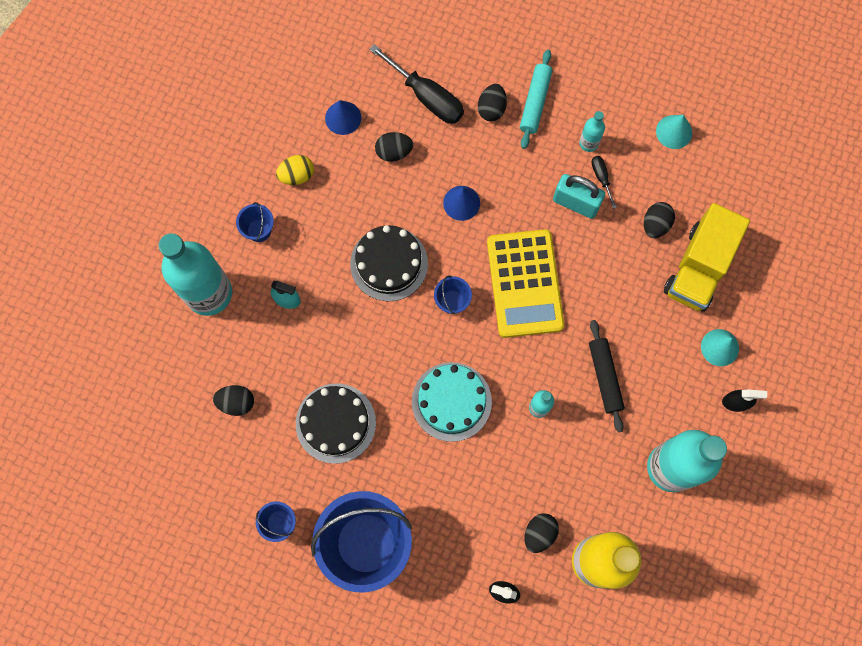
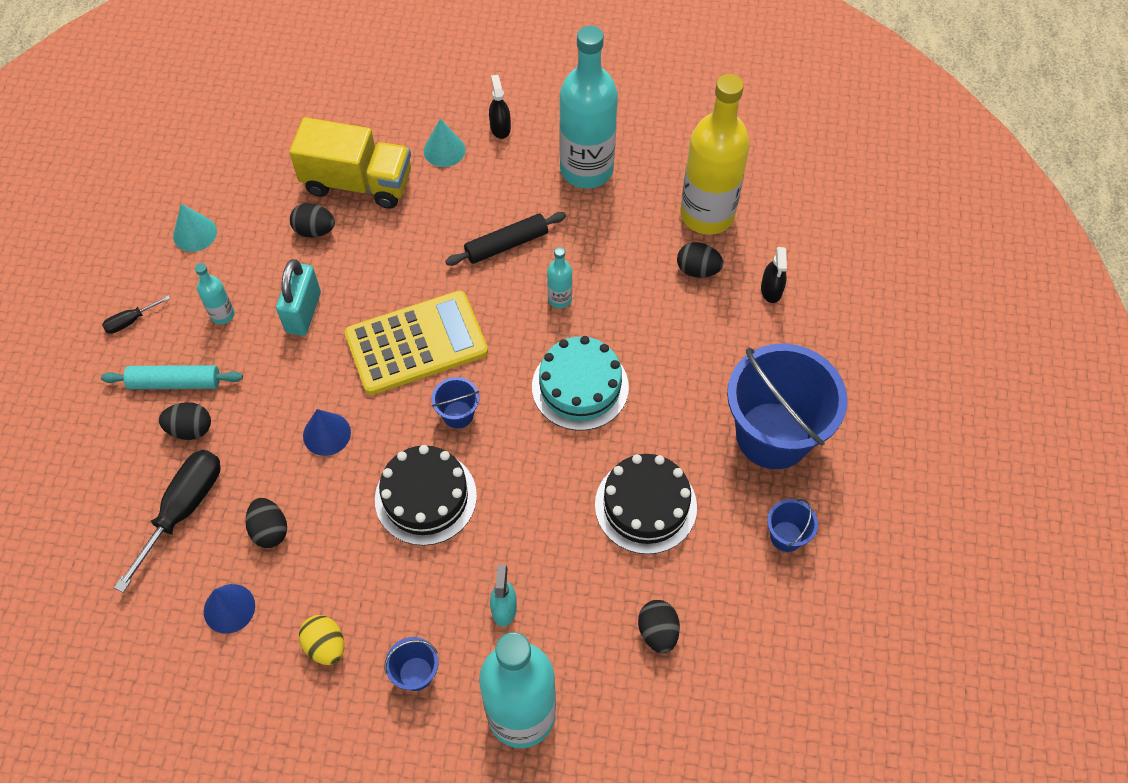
camera: 105 degrees left, 15 degrees down
black screwdriver [592,156,617,209] -> black screwdriver moved to [102,295,170,334]

